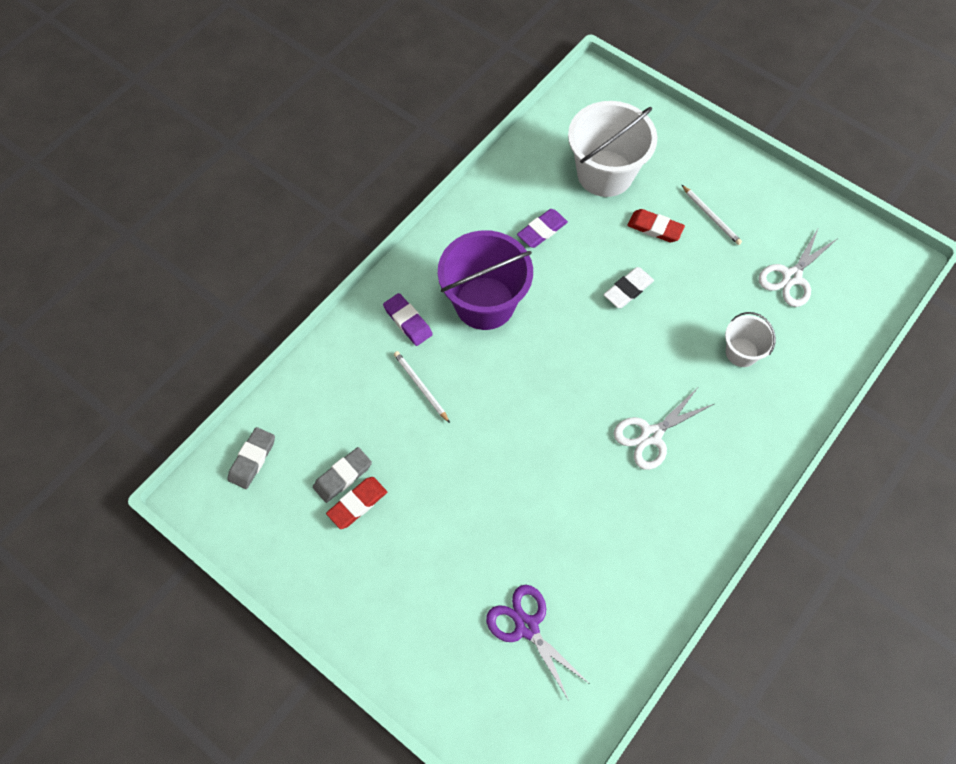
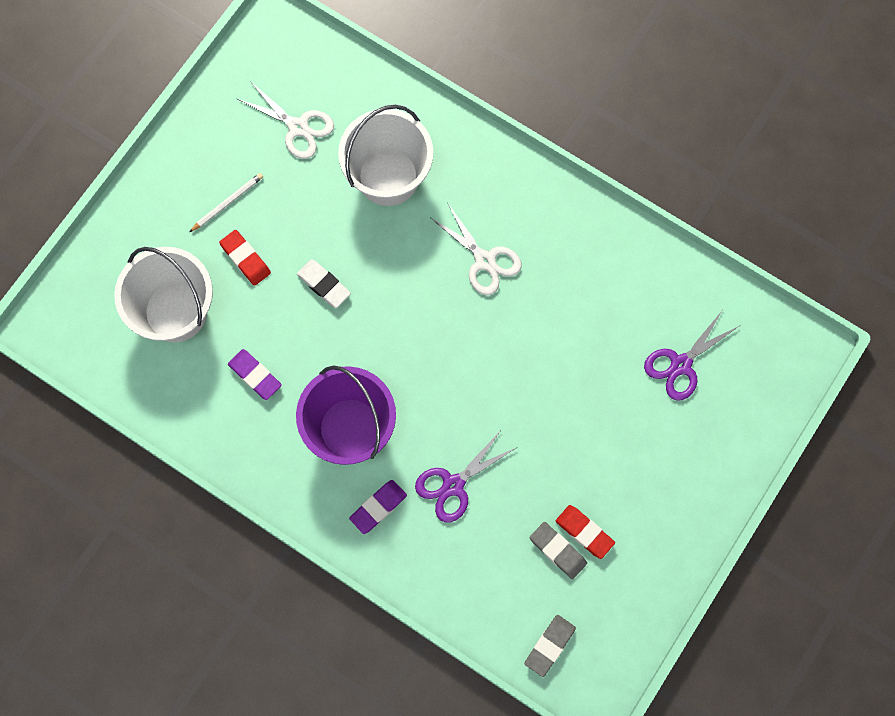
camera: 95 degrees left, 10 degrees up
grey eraser [228,427,275,489] -> grey eraser turned 75 degrees counterclockwise [524,615,576,677]
white pencil [394,351,450,423] -> purple scissors [415,429,516,523]
red eraser [627,209,685,242] -> red eraser turned 60 degrees counterclockwise [219,230,271,286]
white bucket [725,312,776,367] -> white bucket [338,105,433,206], size x1.91

